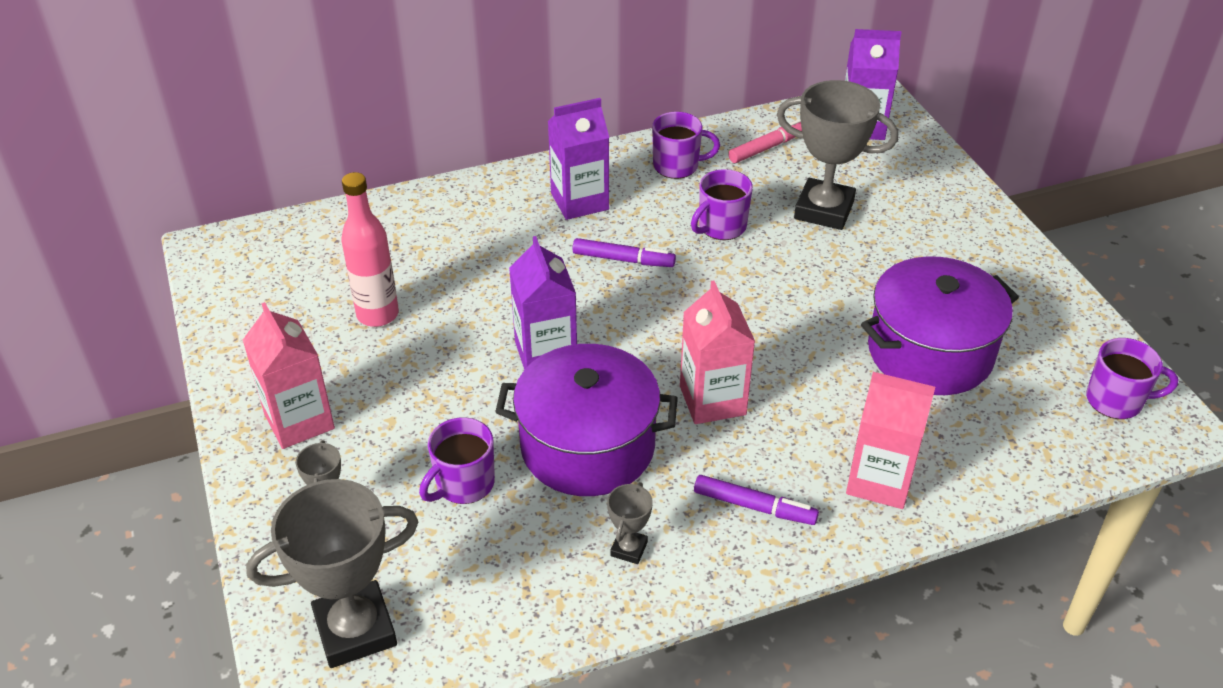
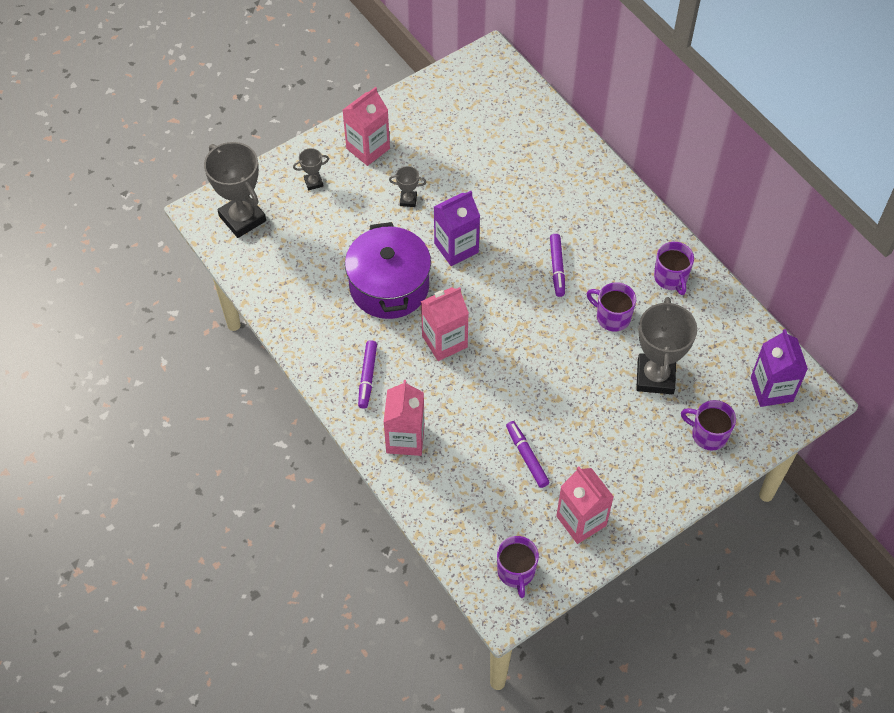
camera: 75 degrees right, 15 degrees up
pink bottle [341,172,399,327] -> none
purple mug [419,417,495,504] -> purple mug moved to [681,400,736,451]
purple carton [548,98,609,220] -> none
grey trophy [607,482,653,564] -> grey trophy moved to [389,166,426,207]
pink marker [728,119,802,163] -> none
purple pot [861,256,1019,395] -> purple marker [506,421,550,488]
none -> pink carton [556,466,614,544]

